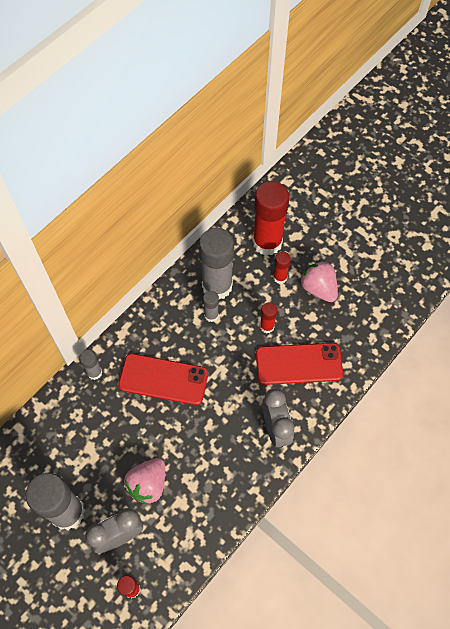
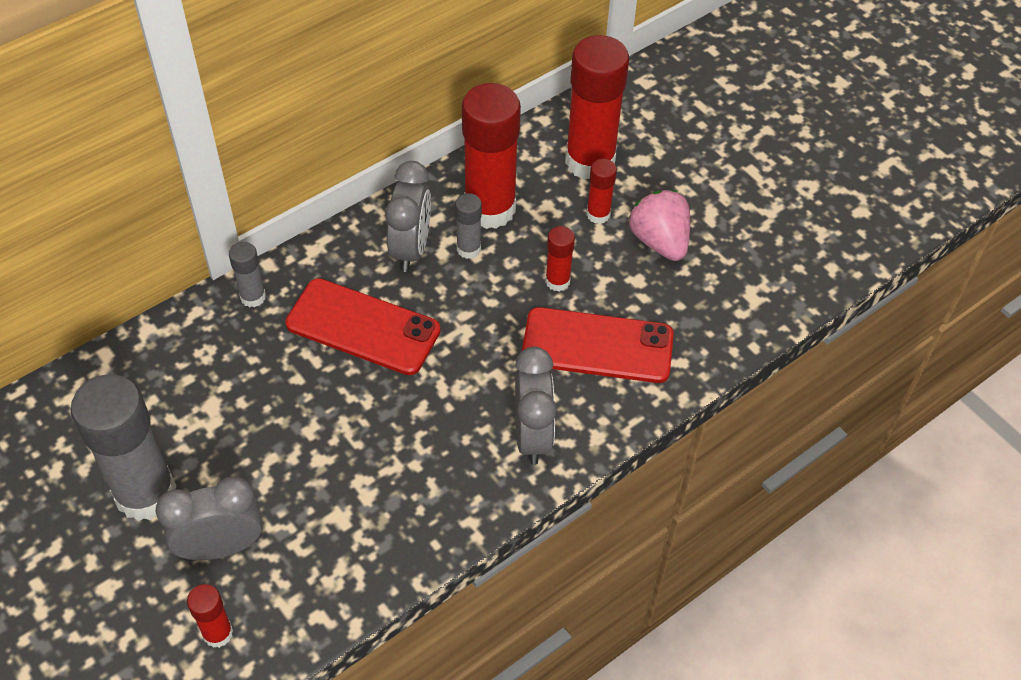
camera: 10 degrees right, 10 degrees down
pink strawberry [124,458,165,505] -> none
grey glue stick [199,228,234,299] -> red glue stick [462,83,521,229]
none -> grey clock [385,161,431,272]

